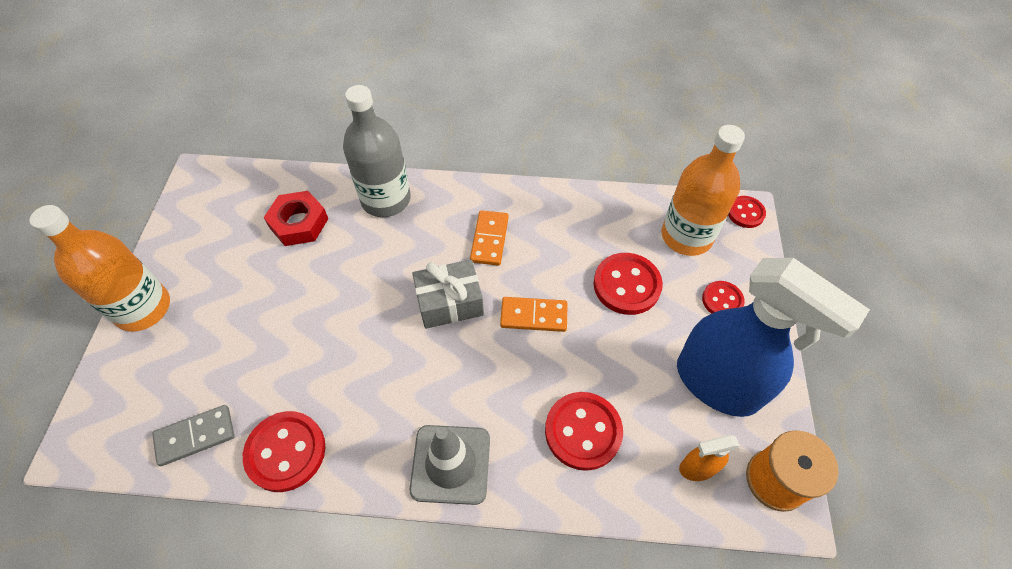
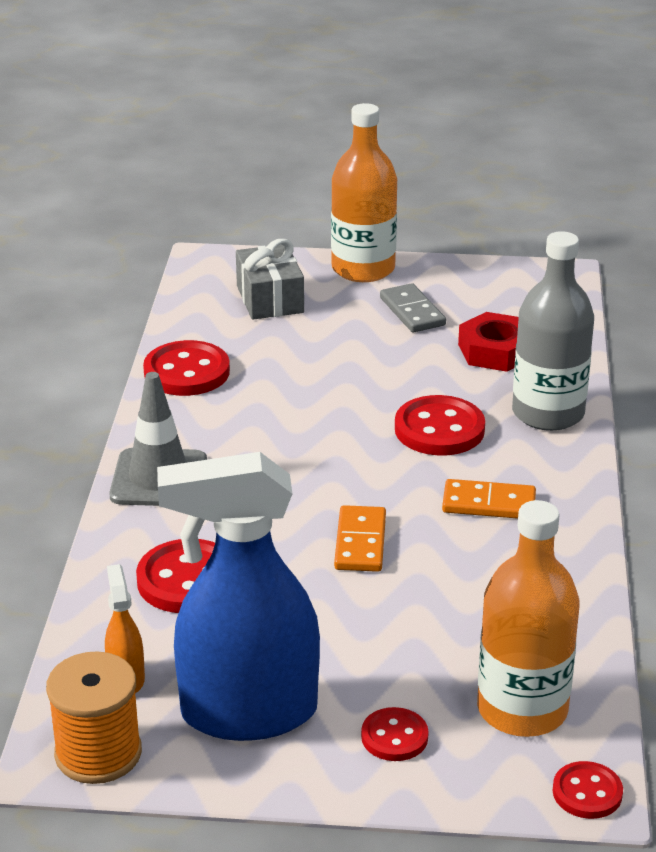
camera: 90 degrees right, 25 degrees down
grey domino [152,405,235,466] -> grey domino moved to [380,283,446,332]
grey gift [412,259,484,329] -> grey gift moved to [236,239,304,320]
red button [594,253,663,315] -> red button moved to [395,395,485,456]
blue spray bottle [677,258,870,417] -> blue spray bottle turned 45 degrees clockwise [157,452,320,741]

